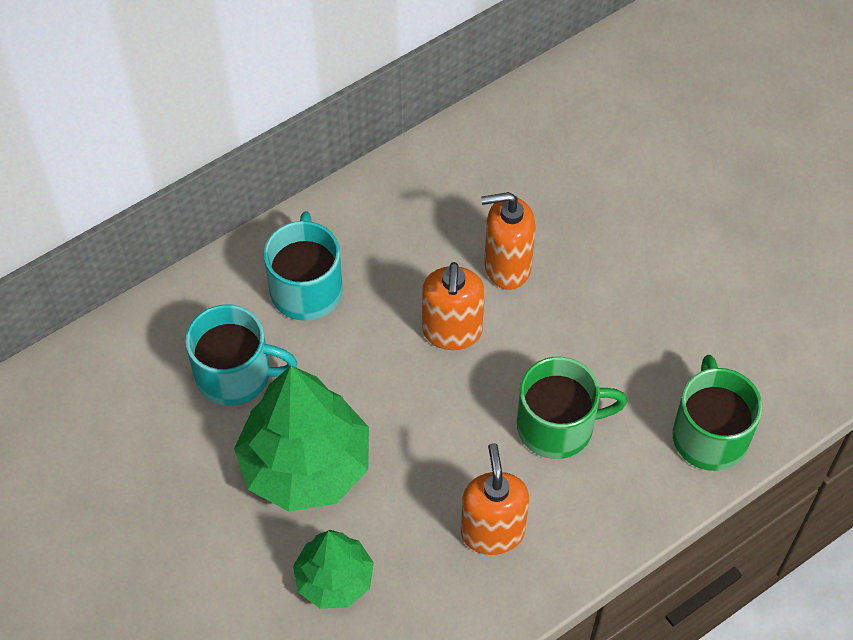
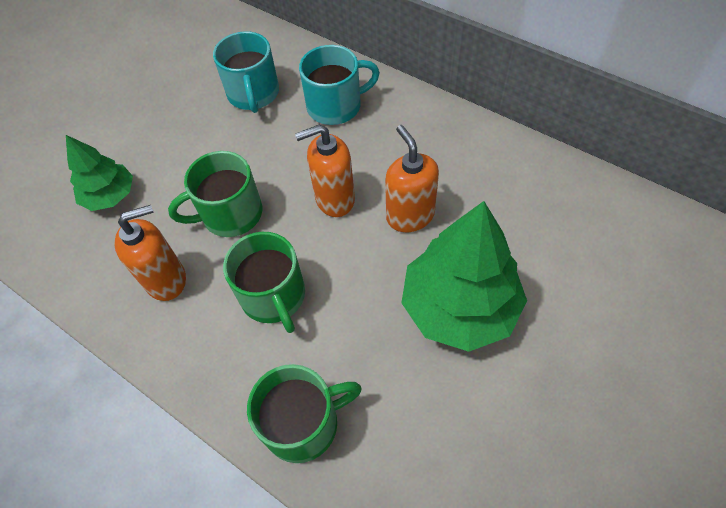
camera: 75 degrees right, 0 degrees up
green tree [234,366,369,512] -> green tree moved to [401,201,527,352]
none -> green mug [168,151,262,237]

